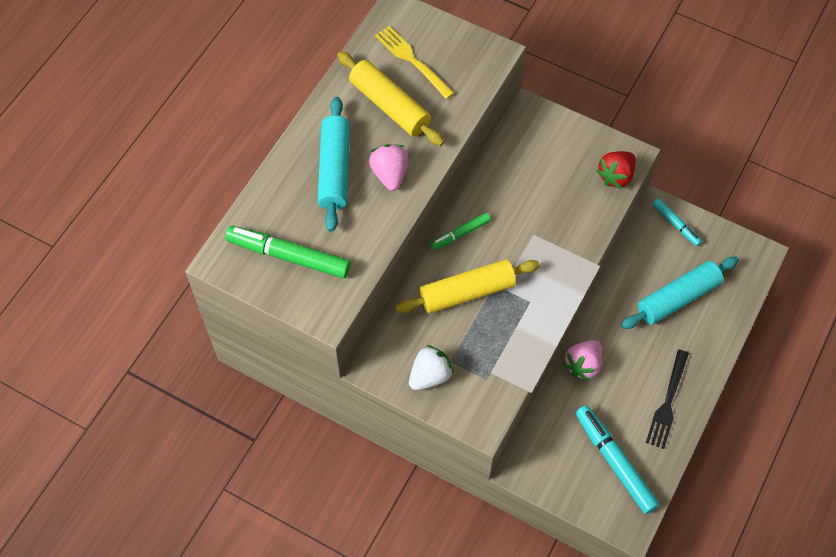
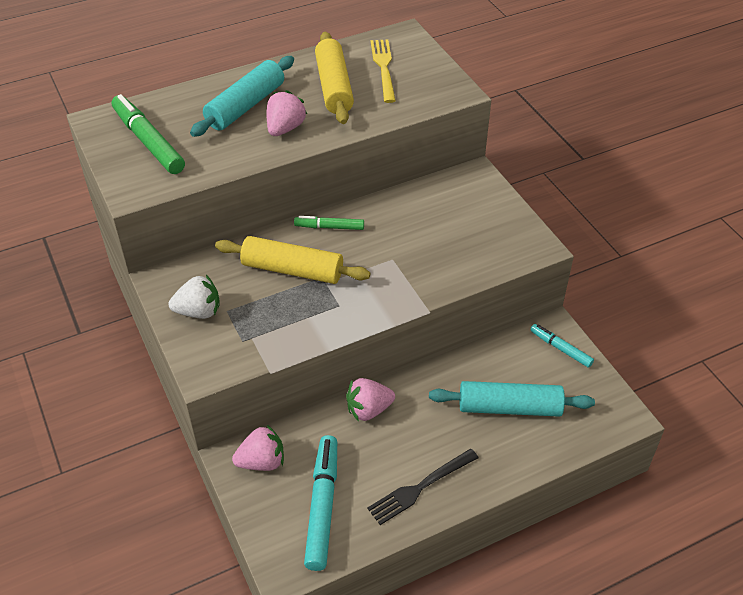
camera: 35 degrees right, 15 degrees down
red strawberry [596,151,636,189] -> none
turquoise marker [653,198,702,246] -> turquoise marker turned 135 degrees clockwise [530,324,594,368]
none -> pink strawberry [232,425,284,471]

